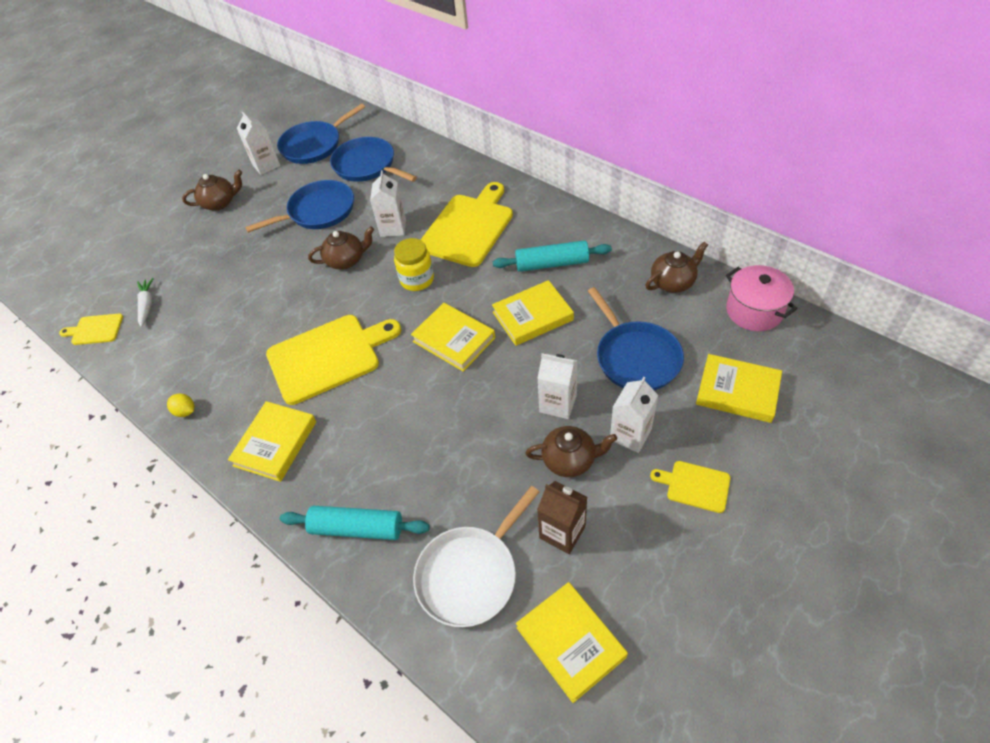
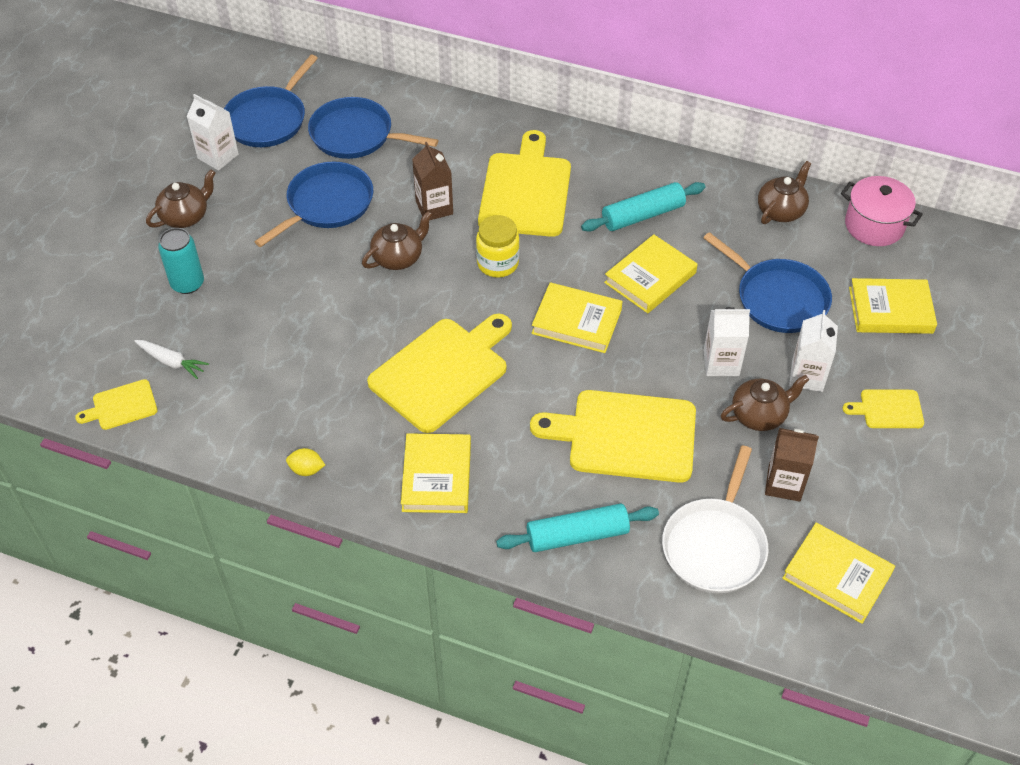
camera: 25 degrees left, 0 degrees up
white carrot [137,278,154,327] -> white carrot turned 150 degrees clockwise [135,340,209,379]
white carton [370,170,406,237] -> brown carton [412,142,453,220]
none -> turquoise can [158,228,204,294]
none -> yellow cutting board [530,390,696,483]

